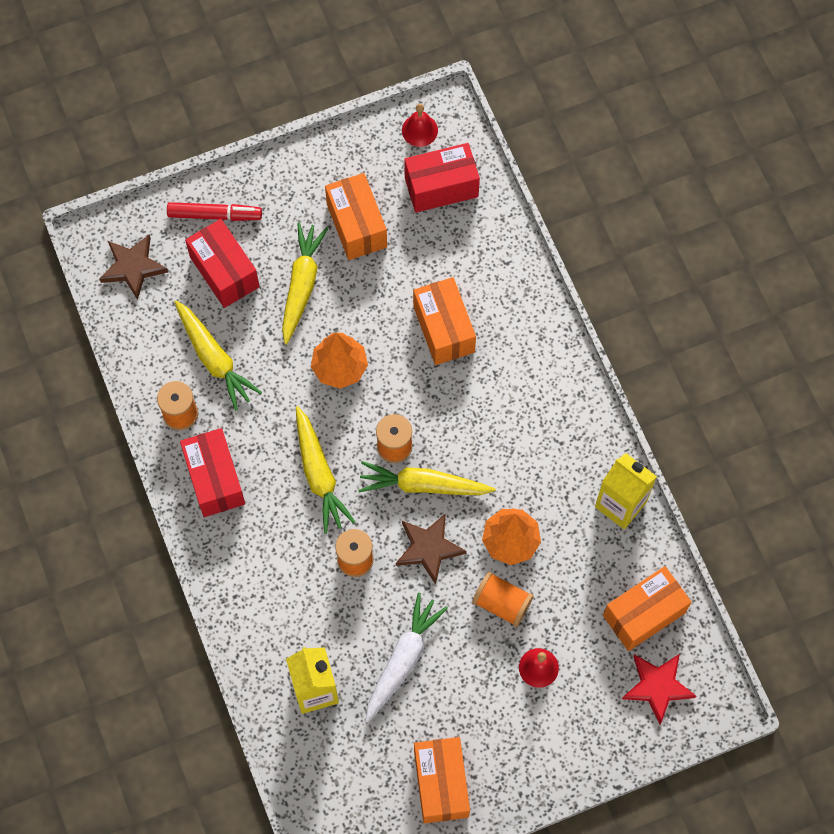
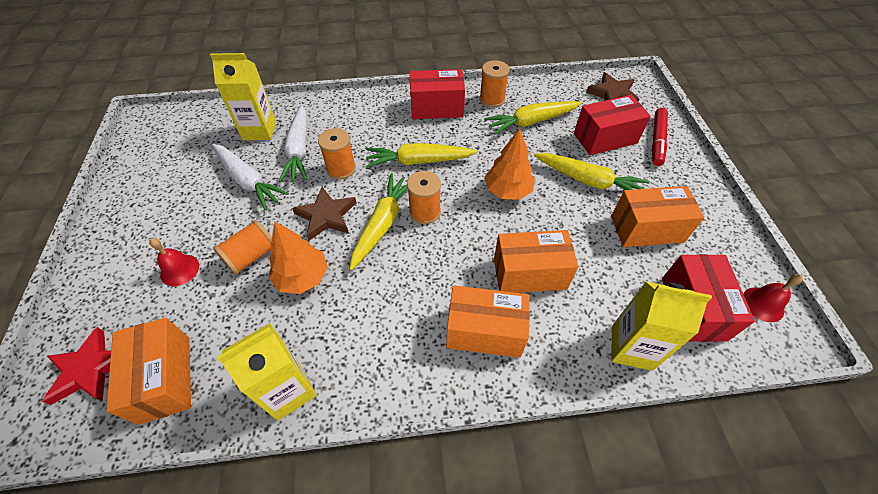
camera: 105 degrees right, 15 degrees down
orange box [414,737,470,823] -> orange box moved to [446,286,530,358]
none -> white carrot [279,105,307,182]
none -> yellow carton [611,281,712,371]

